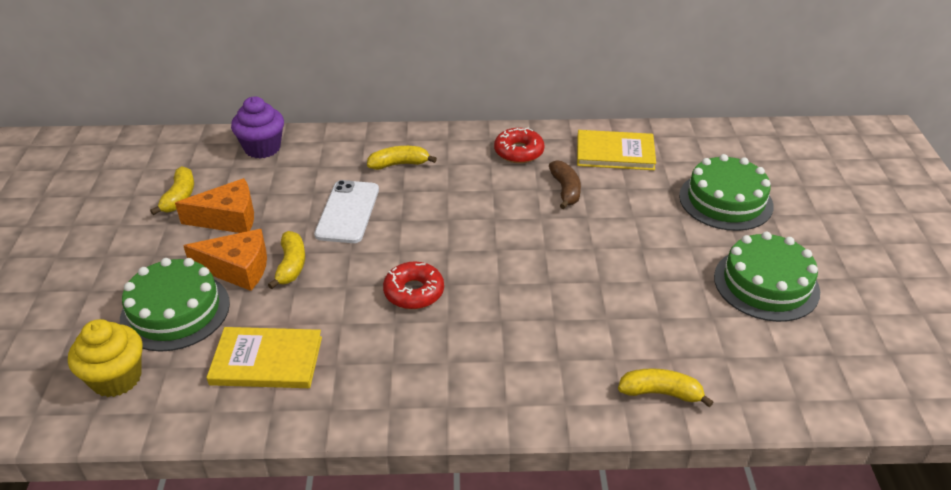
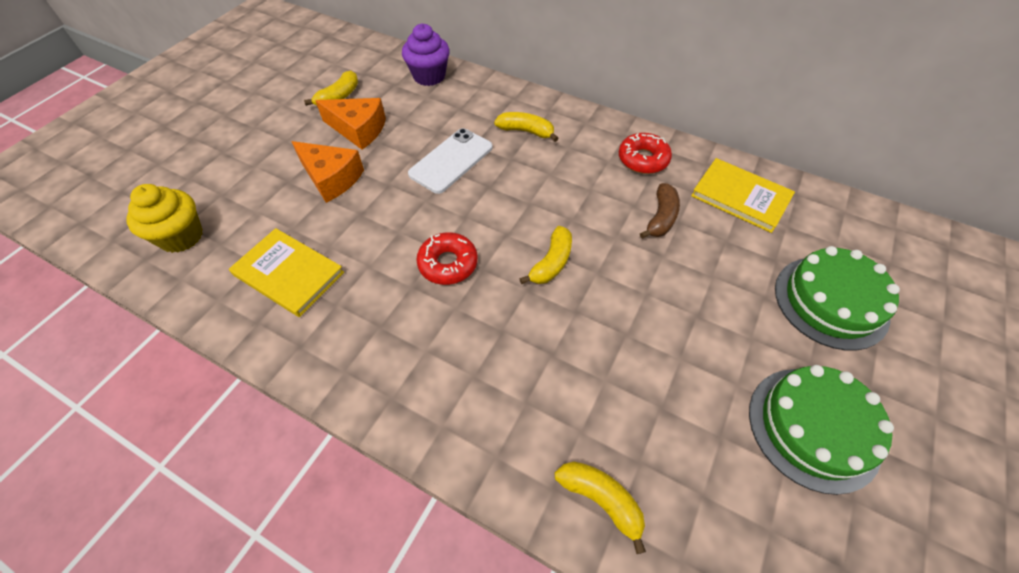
camera: 30 degrees right, 15 degrees up
green cake [120,258,230,352] -> none
yellow banana [268,231,305,289] -> yellow banana moved to [519,226,572,284]

